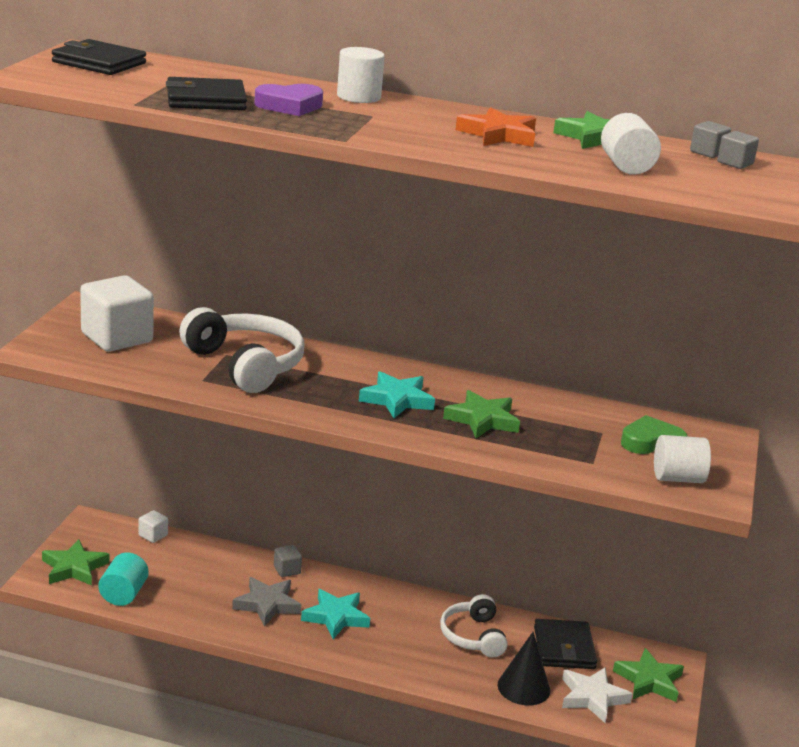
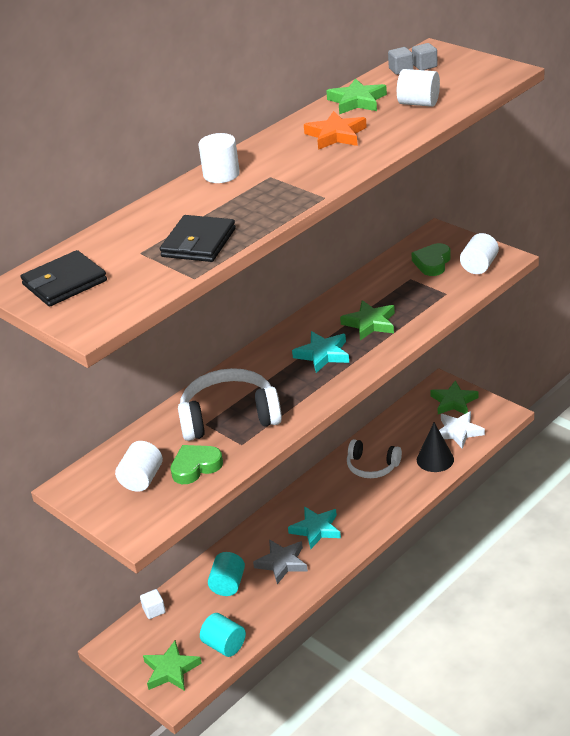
camera: 55 degrees left, 10 degrees up
white cube [80,275,154,352] -> white cylinder [115,441,163,492]
purple heart [254,84,323,116] -> none
grey cube [274,545,302,577] -> none
black wallet [534,619,597,669] -> none
none -> green heart [170,445,223,484]
none -> turquoise cylinder [208,552,245,596]

